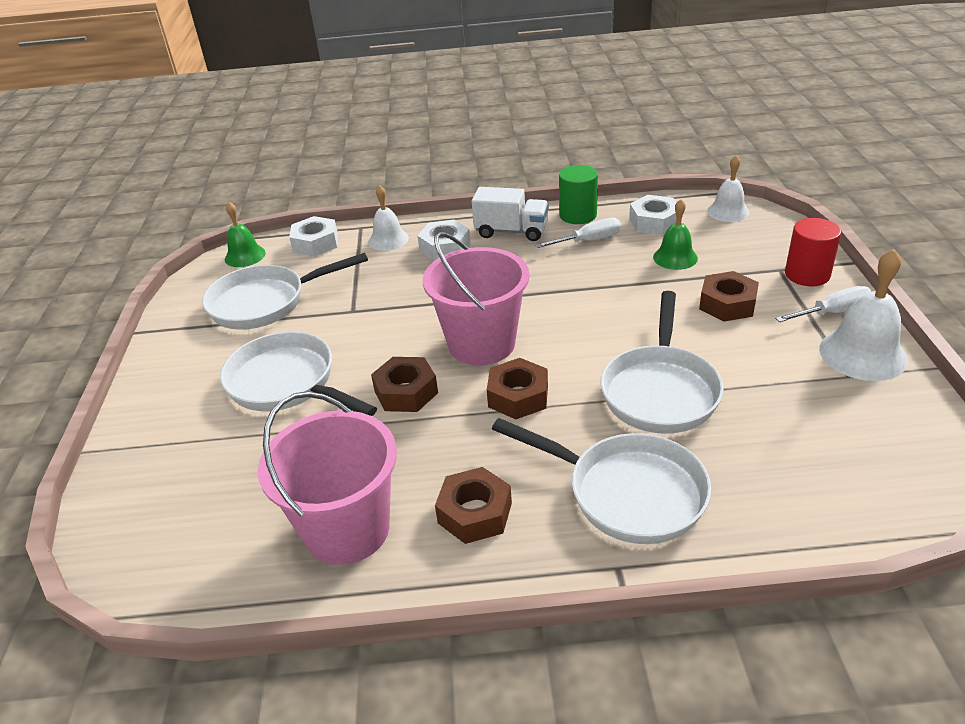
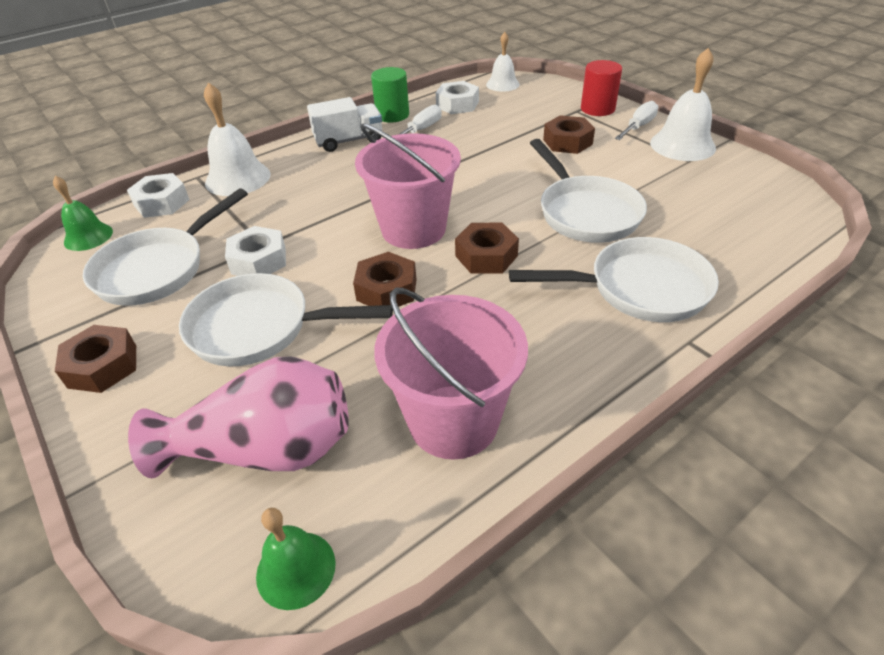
camera: 35 degrees left, 5 degrees up
white bell [369,185,409,251] -> white bell [204,82,271,196], size x1.57
white nut [417,220,471,261] -> white nut moved to [225,226,286,276]
brown nut [435,467,512,544] -> brown nut moved to [55,325,136,393]
green bell [653,199,698,270] -> green bell moved to [256,508,336,610]
none -> pink vase [128,356,349,478]

